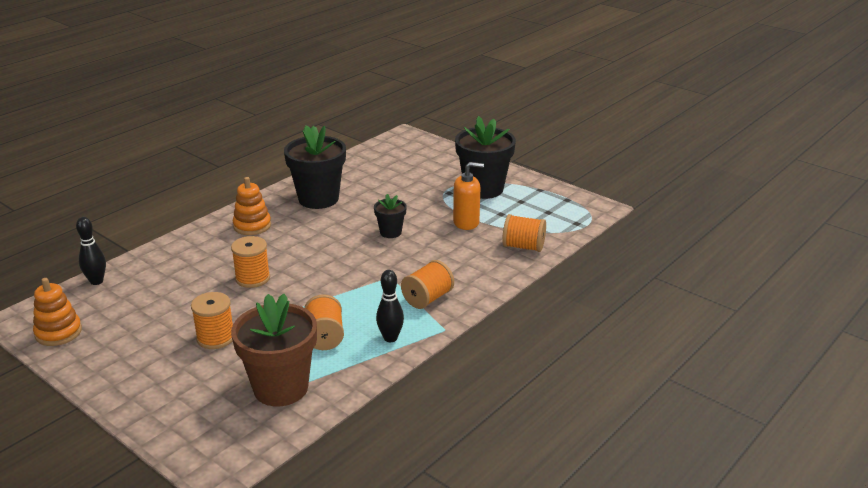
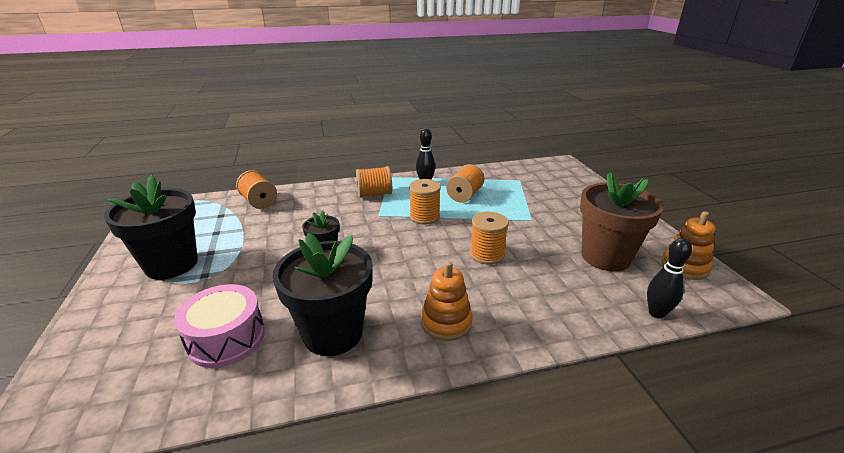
camera: 145 degrees left, 0 degrees up
orange spool [191,292,233,349] -> orange spool moved to [409,179,441,224]
brown flower pot [231,294,317,406] -> brown flower pot moved to [580,172,664,271]
orange soap dispenser [453,162,484,230] -> none
none -> pink drum [174,284,265,368]

